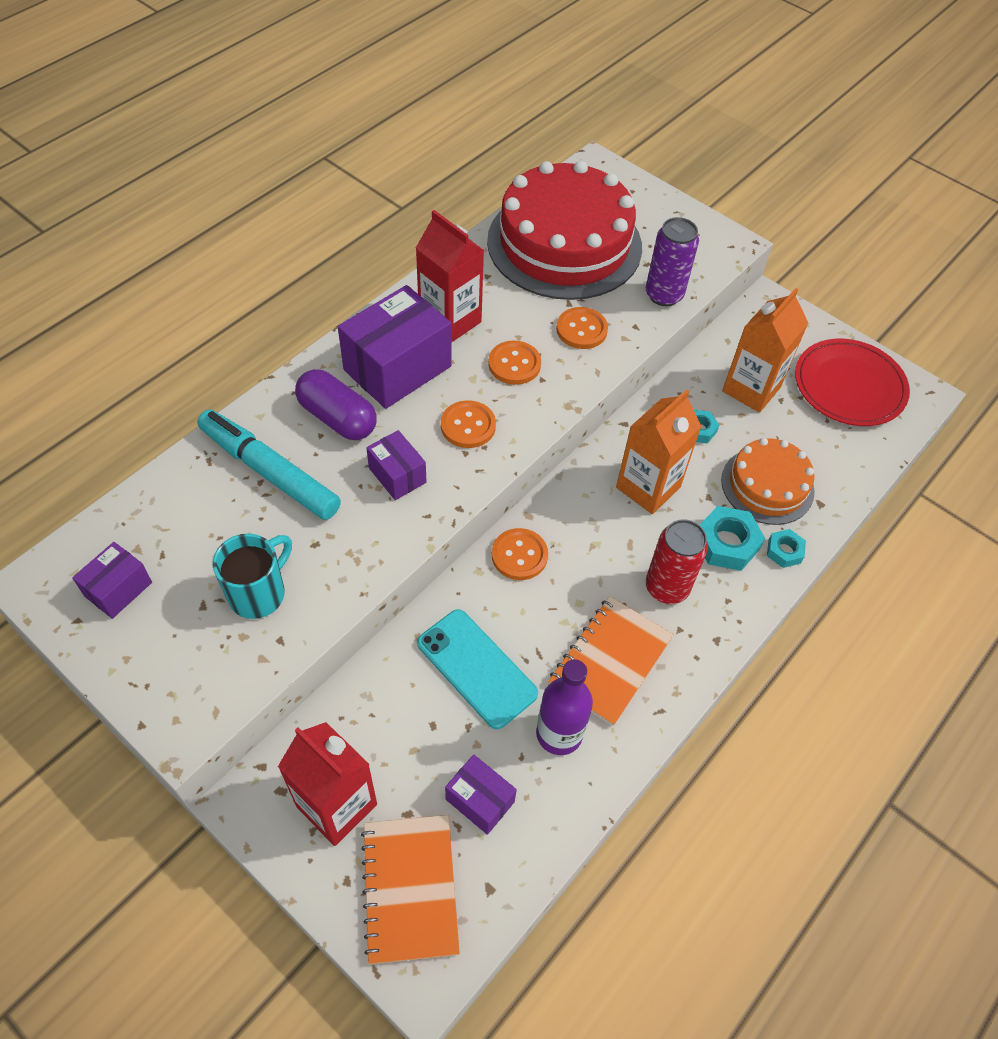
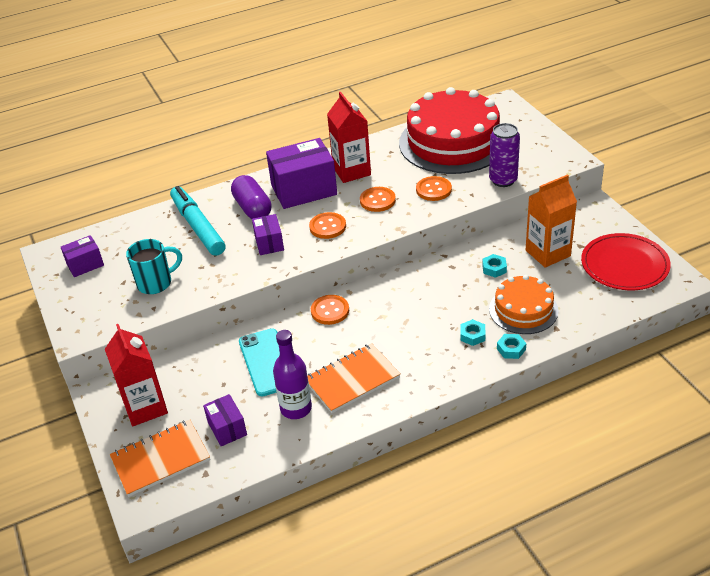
camera: 30 degrees right, 15 degrees down
orange notebook [361,815,460,964] -> orange notebook turned 45 degrees clockwise [110,420,210,497]
orange carton [616,389,702,514] -> none
red can [646,519,708,604] -> none
turquoise nut [700,506,765,571] -> turquoise nut [460,319,486,346], size x0.59

